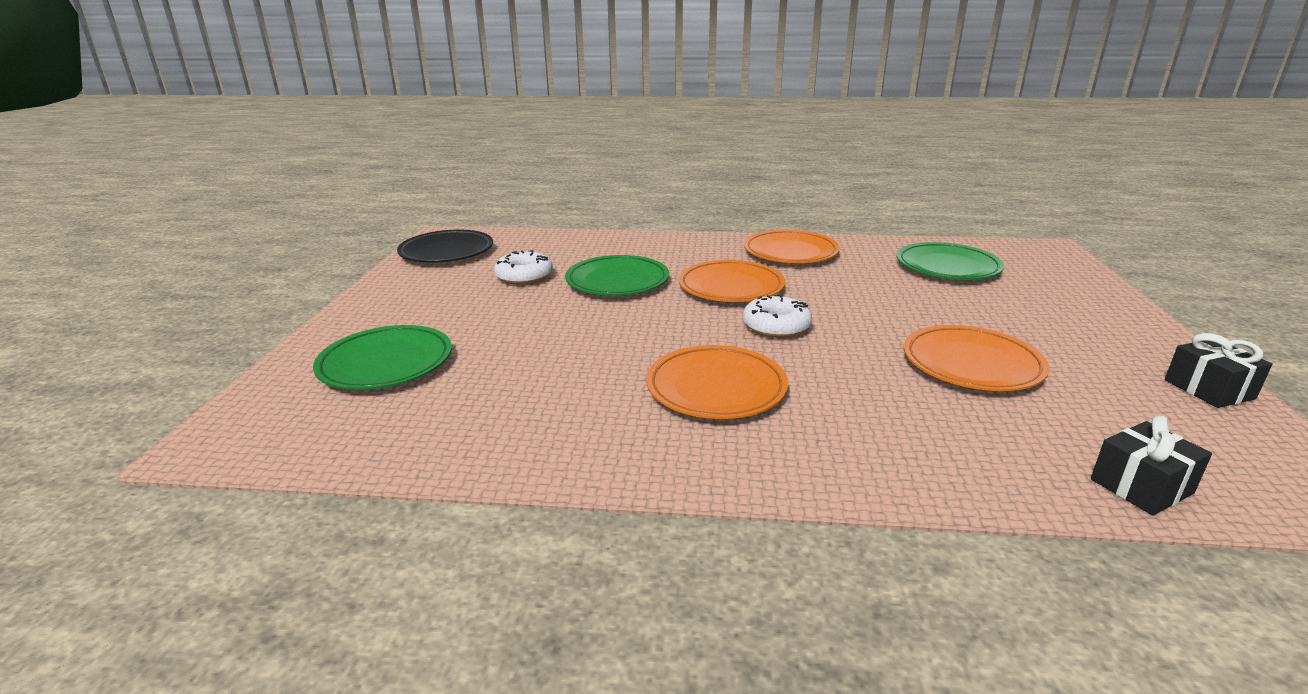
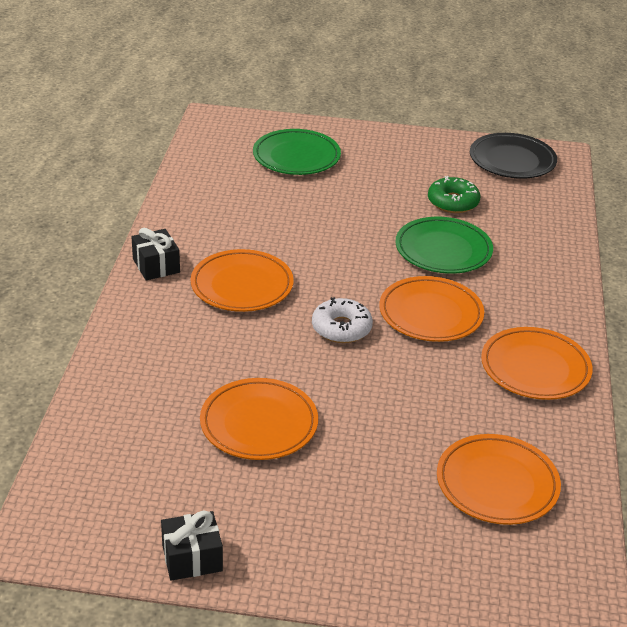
camera: 90 degrees right, 10 degrees up
white donut [494,250,553,285] -> green donut [428,176,480,213]
green plate [897,242,1004,280] -> orange plate [437,434,561,525]
black gift [1091,416,1212,515] -> black gift moved to [132,228,180,281]

